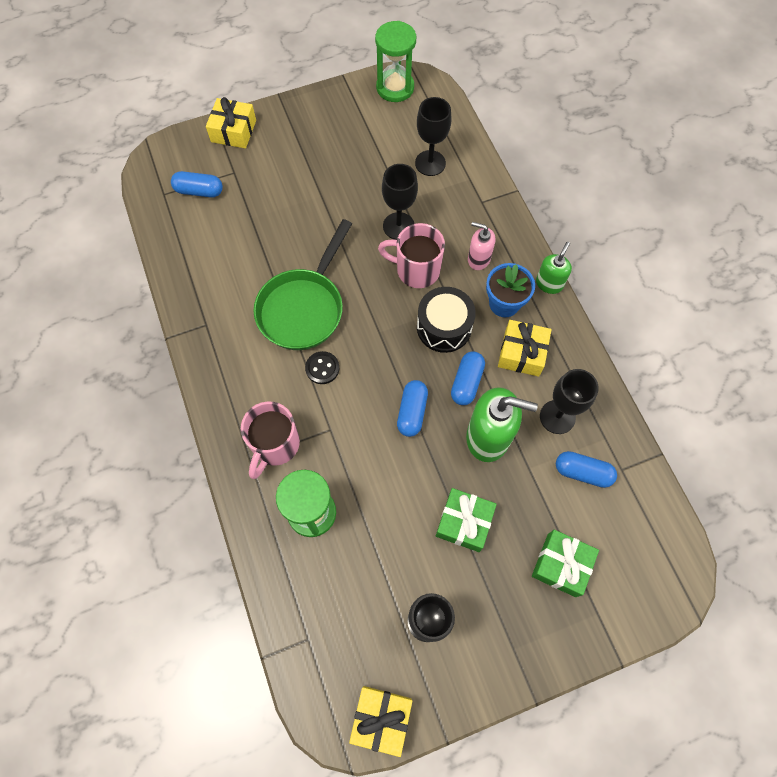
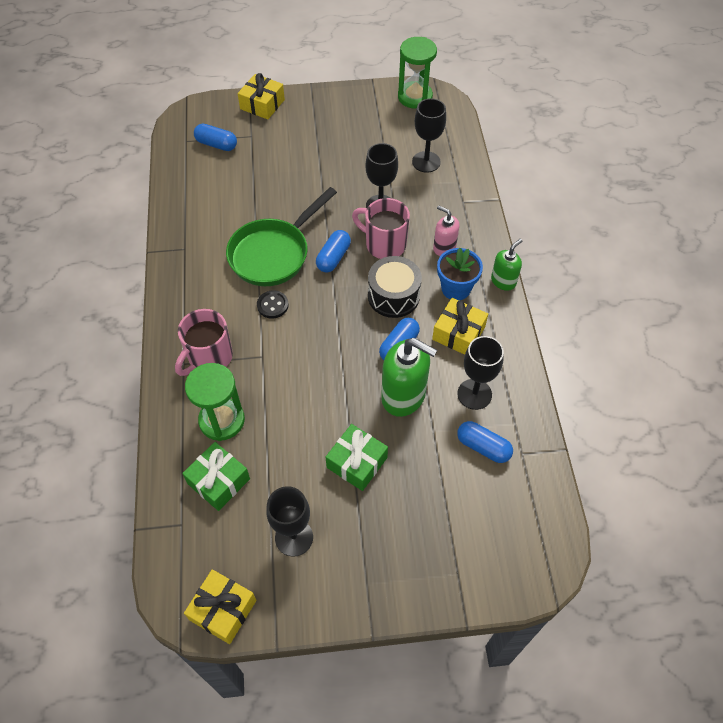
camera: 15 degrees right, 10 degrees down
blue capsule [397,380,428,437] -> blue capsule moved to [316,230,351,272]
green gift [532,530,599,597] -> green gift moved to [182,442,250,511]

